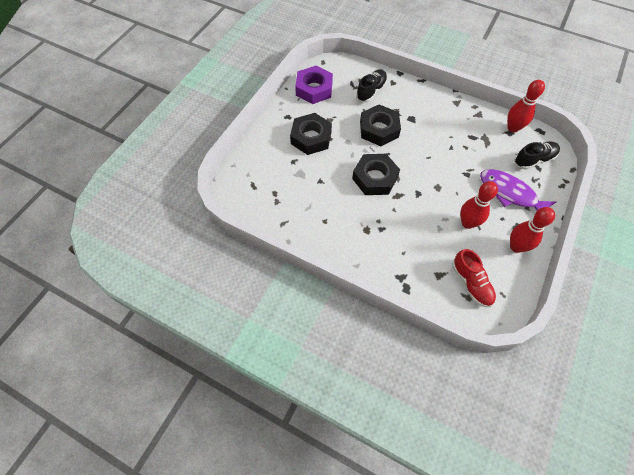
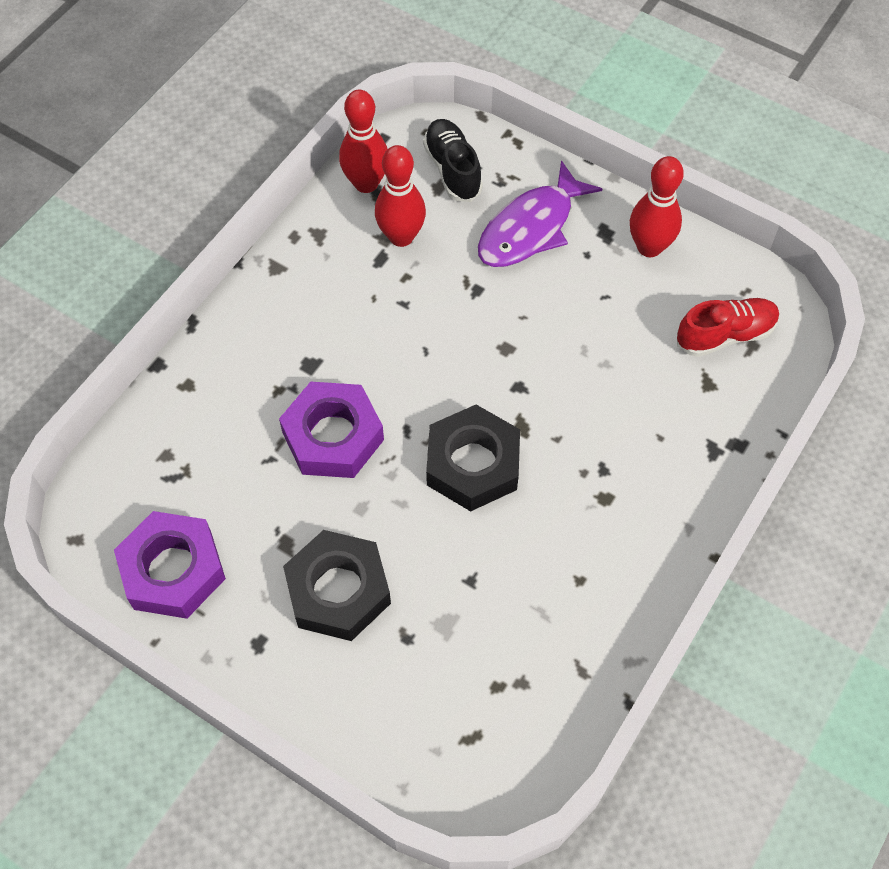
camera: 85 degrees left, 0 degrees up
black shoe [356,69,387,102] -> none
black nut [360,104,401,146] -> purple nut [279,381,384,478]
red bowling pin [460,181,498,229] -> red bowling pin moved to [375,145,426,247]

